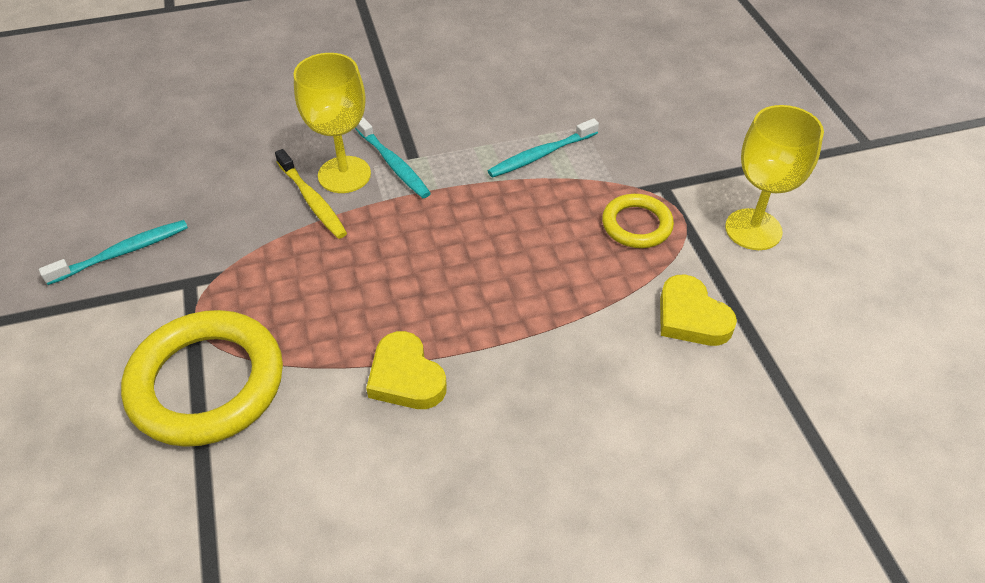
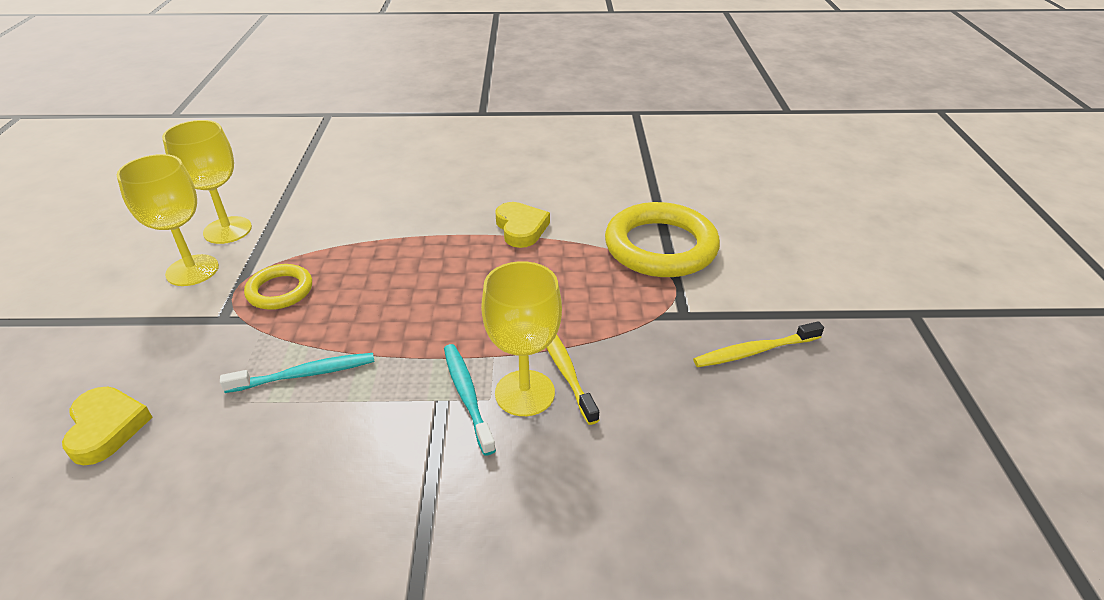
camera: 165 degrees left, 10 degrees down
turquoise toothbrush [39,220,188,285] -> yellow toothbrush [693,321,824,367]
yellow heart [660,275,737,346] -> yellow heart moved to [62,387,153,466]
none -> yellow goblet [162,120,252,244]

